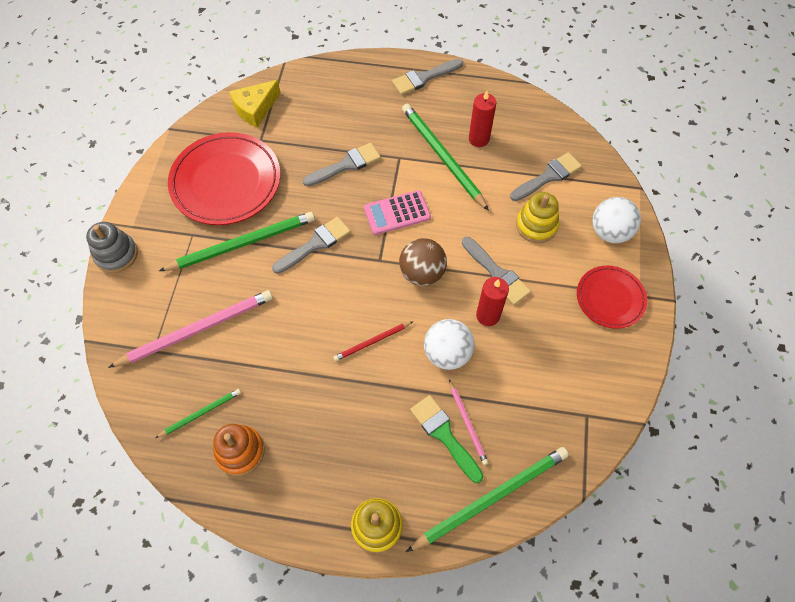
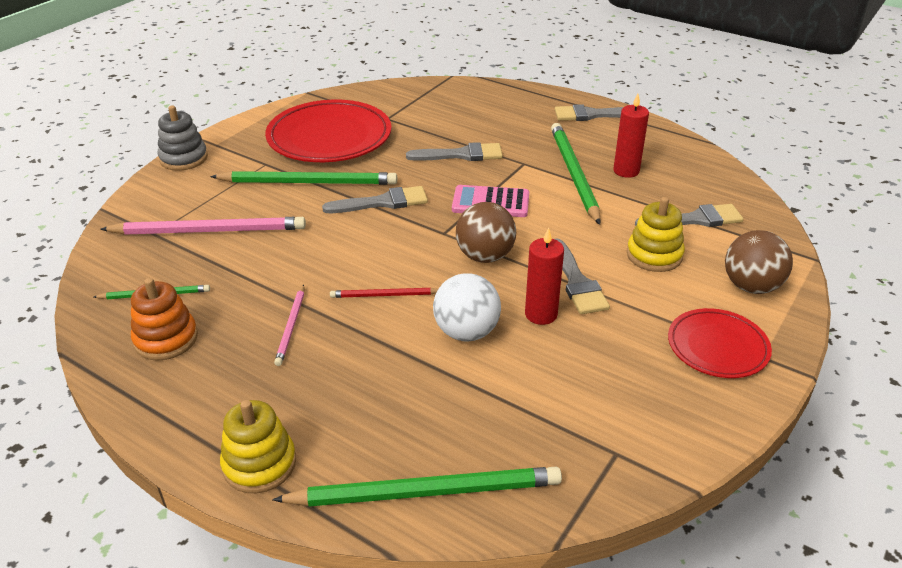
camera: 25 degrees right, 25 degrees down
yellow cheese [229,80,281,128] -> none
green brush [410,395,483,483] -> none
pink pencil [449,380,488,465] -> pink pencil moved to [274,284,304,366]
white ball [592,197,641,243] -> brown ball [725,230,793,294]

